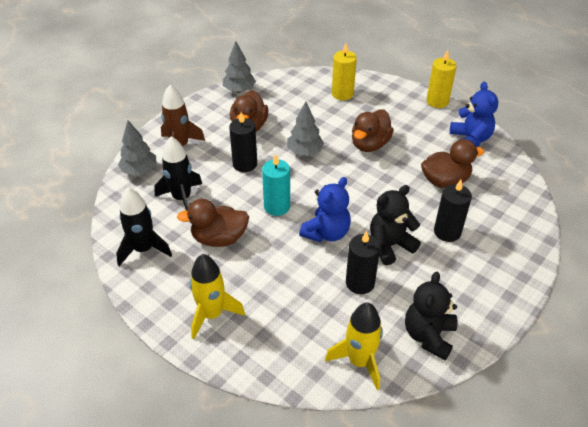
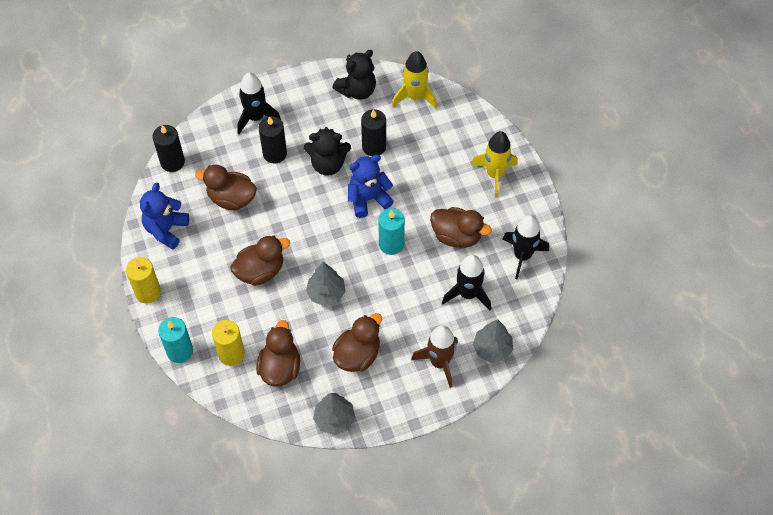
camera: 150 degrees left, 15 degrees up
black candle [229,112,257,172] -> black candle moved to [153,125,185,172]
none -> turquoise candle [158,317,193,363]
none -> black rocket [237,72,281,134]
none -> brown duck [256,320,300,387]

